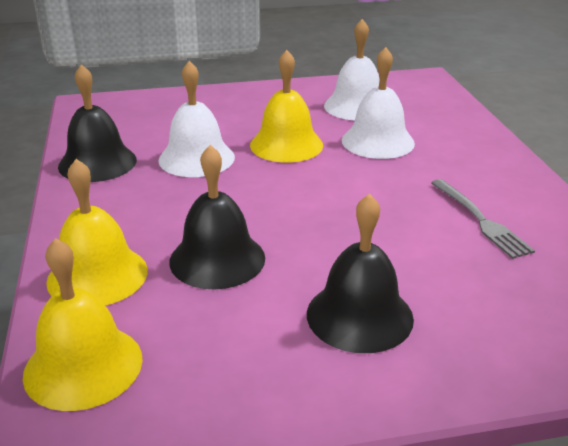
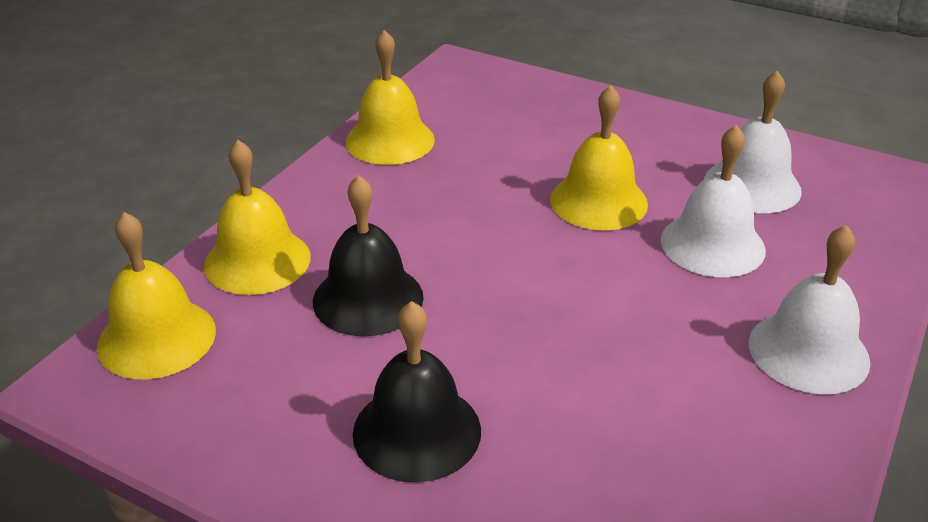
camera: 40 degrees right, 5 degrees up
black bell [58,64,137,182] -> yellow bell [345,30,435,165]
white bell [158,61,235,177] -> white bell moved to [749,225,871,394]
grey fork [431,179,535,259] -> none

